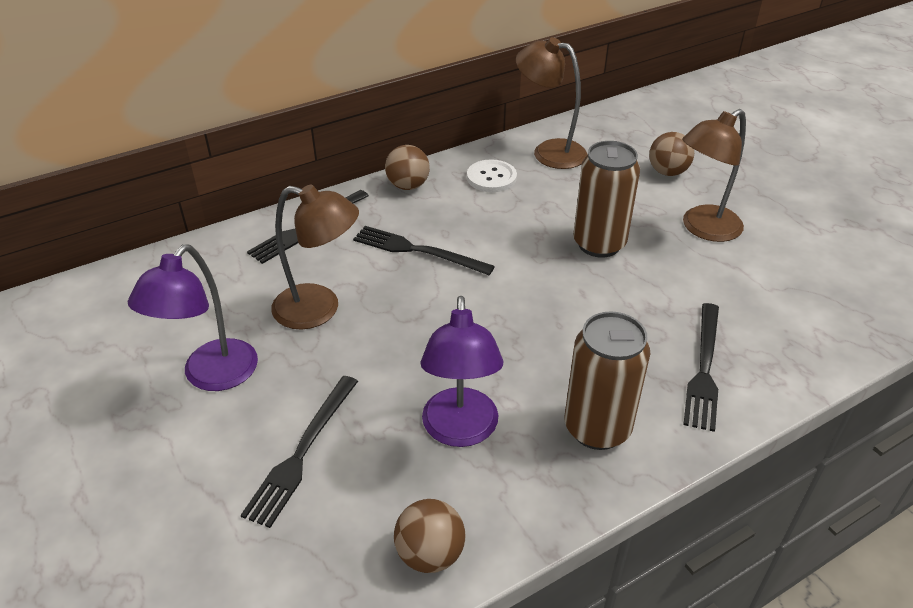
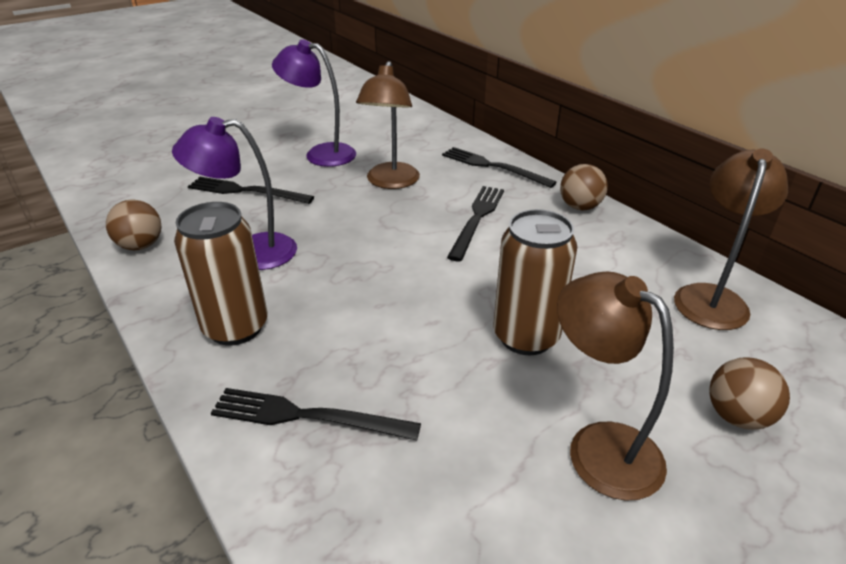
camera: 85 degrees right, 5 degrees down
white button [467,159,517,192] -> none

